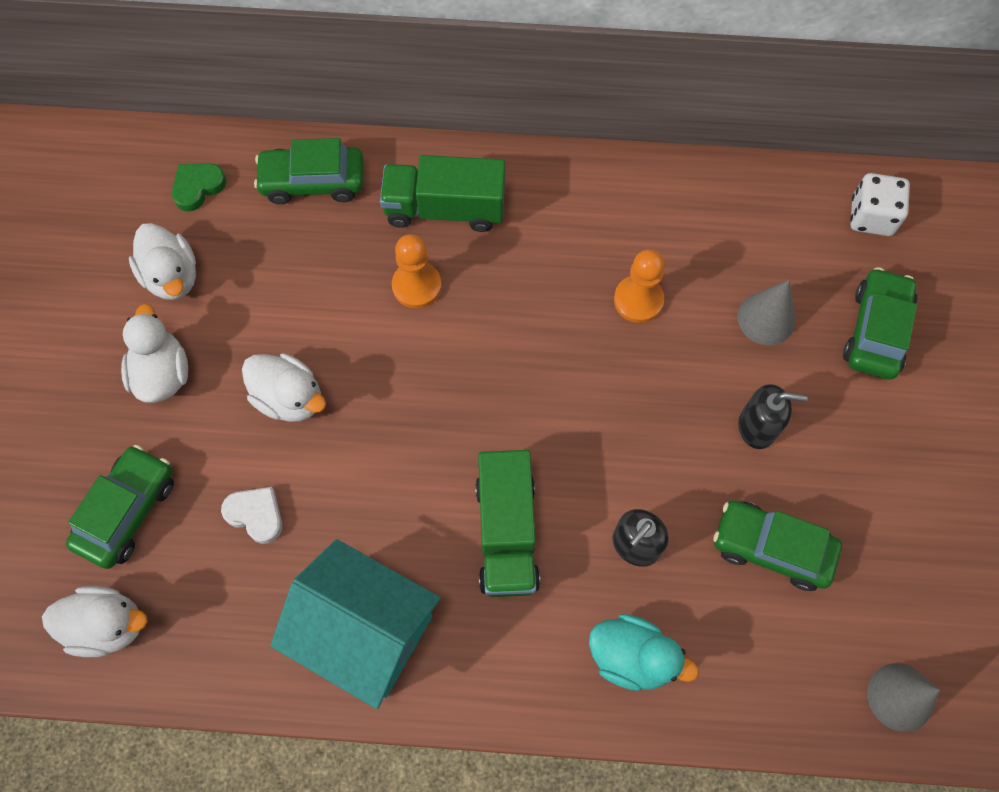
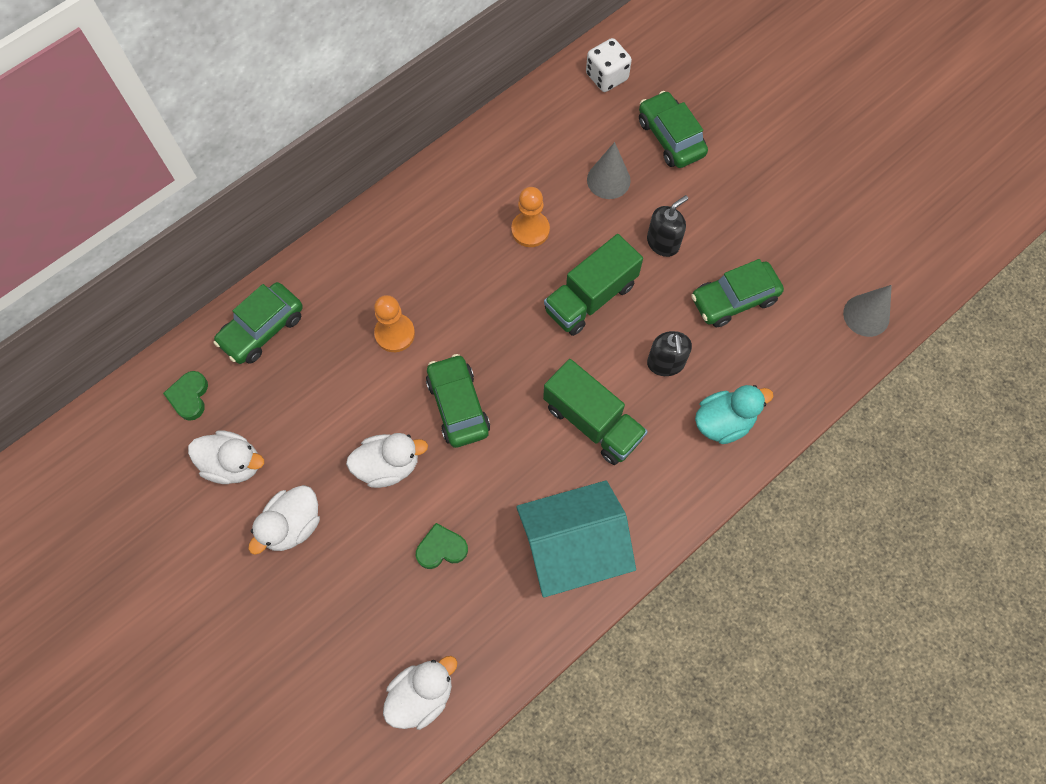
camera: 45 degrees left, 0 degrees up
green car [66,445,174,569] -> green car moved to [426,354,490,448]
white duck [121,304,188,403] -> white duck turned 90 degrees counterclockwise [248,485,320,555]
white heart [221,487,282,544] -> green heart [416,523,468,569]
green truck [380,155,505,232] -> green truck moved to [544,234,643,336]

